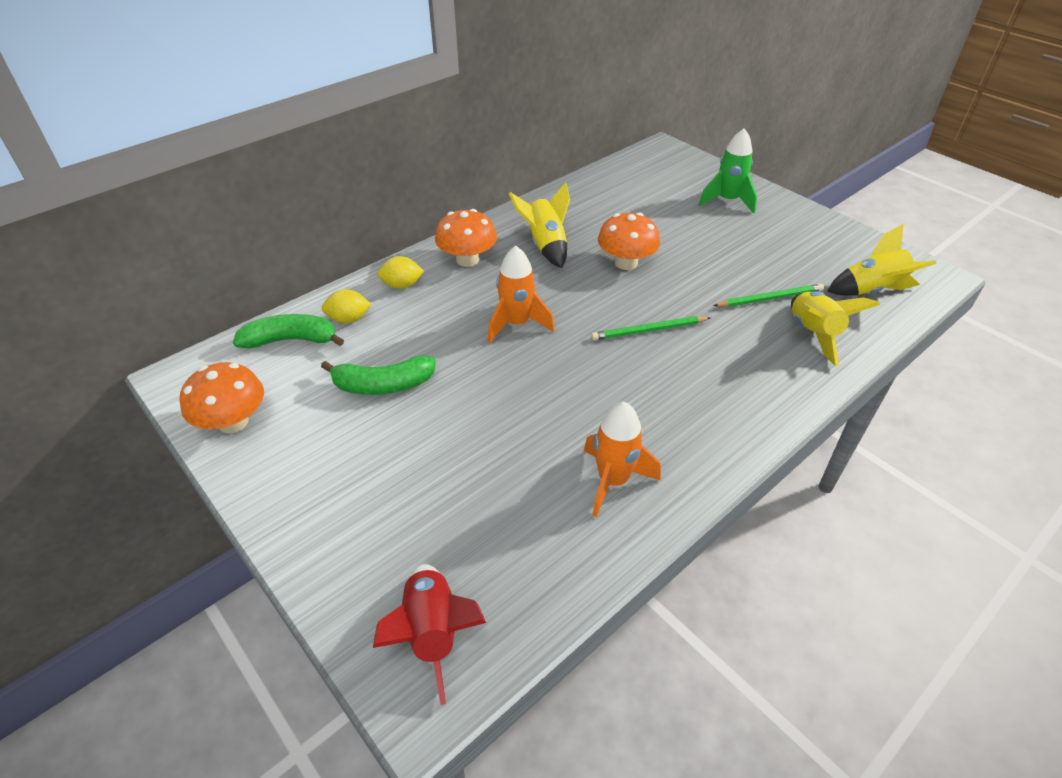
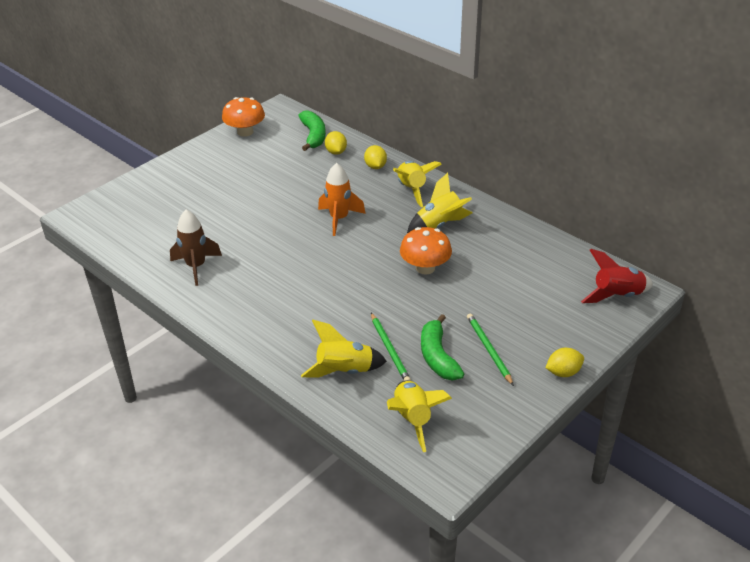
camera: 85 degrees right, 5 degrees down
green banana [321,355,436,395] -> green banana moved to [421,314,464,380]
red rocket [373,564,486,705] -> red rocket moved to [581,249,653,303]
orange mushroom [435,209,497,267] -> yellow rocket [393,161,442,207]
orange rocket [584,402,661,517] -> brown rocket [170,210,222,286]
green pencil [591,316,711,340] -> green pencil moved to [467,313,514,386]
green rocket [699,128,757,213] -> none
none -> yellow lemon [545,348,584,377]

